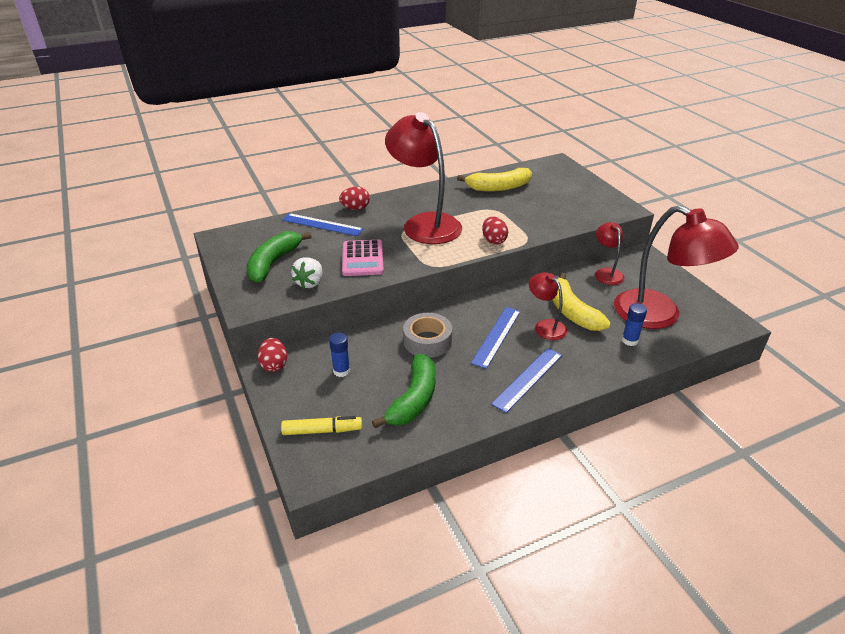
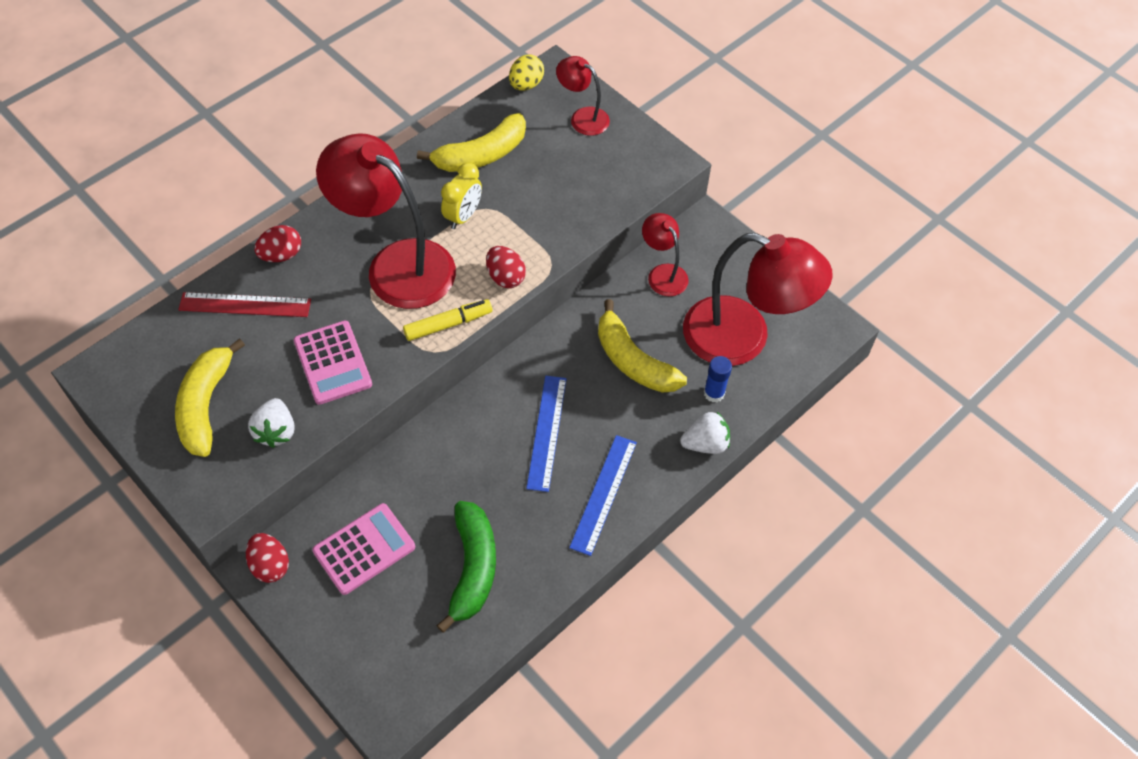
camera: 20 degrees left, 20 degrees up
green banana [247,231,312,283] -> yellow banana [175,338,245,457]
yellow marker [281,416,362,435] -> yellow marker moved to [403,299,492,341]
blue ruler [282,213,364,236] -> red ruler [178,292,311,317]
blue glue stick [329,332,350,377] -> pink calculator [312,503,415,595]
grey tape [403,313,452,358] -> none
red lamp [529,272,567,340] -> red lamp moved to [556,56,610,136]
none -> yellow clock [441,162,482,229]
none -> yellow egg [509,55,544,90]
none -> white strawberry [680,412,730,454]

